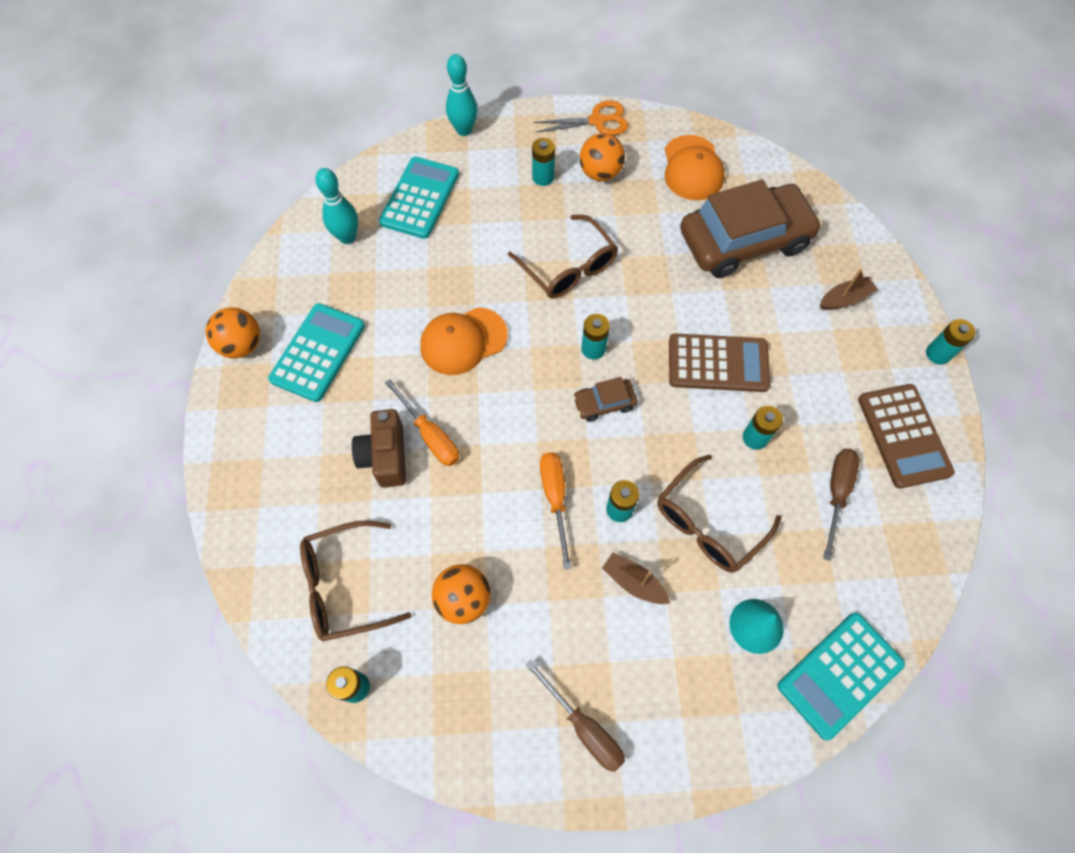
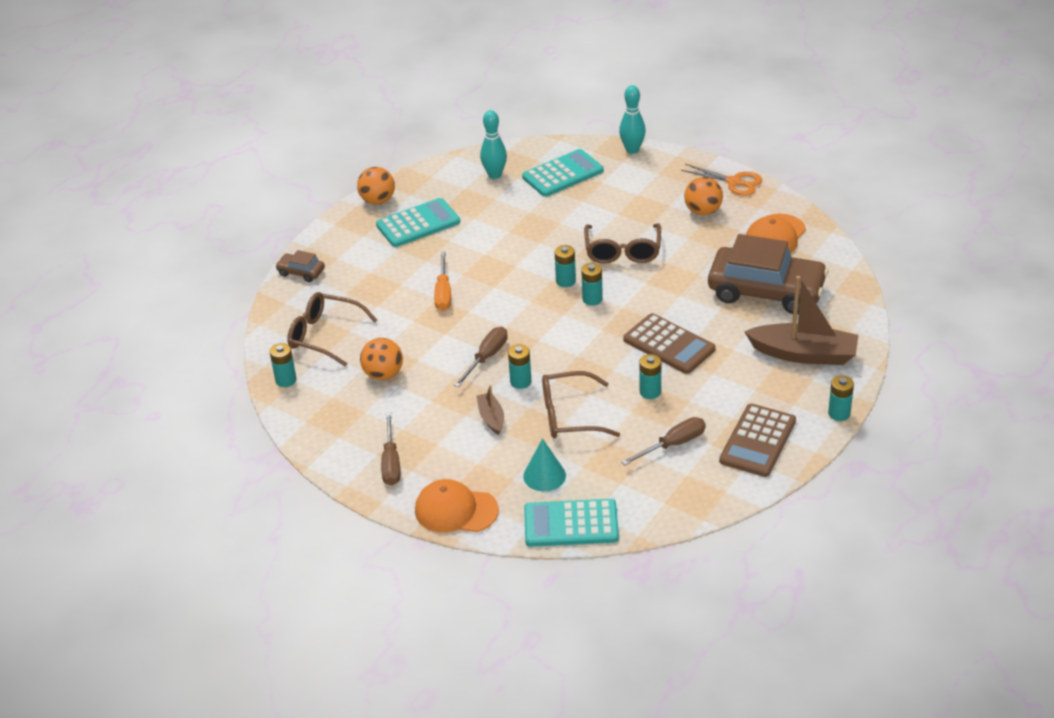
camera: 40 degrees right, 25 degrees down
brown camera [352,409,406,488] -> none
orange cap [420,307,508,375] -> orange cap moved to [415,479,499,533]
turquoise battery [532,138,555,186] -> turquoise battery moved to [555,245,576,287]
orange screwdriver [540,452,572,570] -> brown screwdriver [454,327,508,387]
brown car [573,377,637,422] -> brown car moved to [276,250,325,282]
brown boat [820,269,878,310] -> brown boat [744,276,858,365], size x2.01

